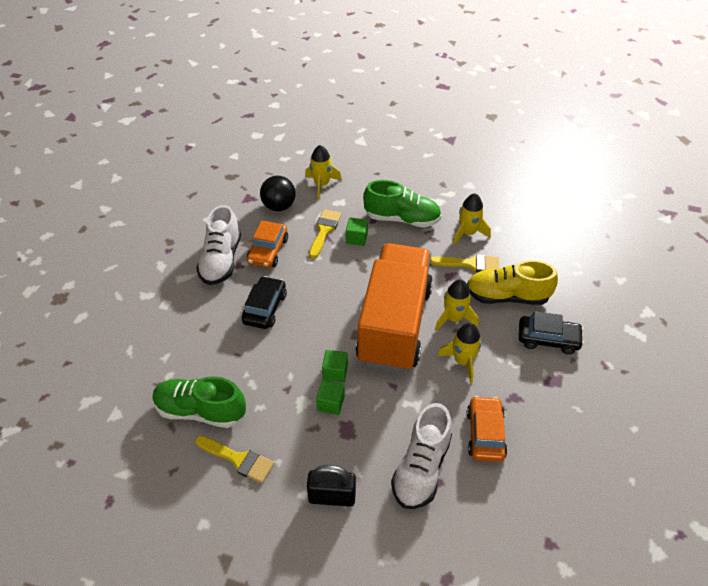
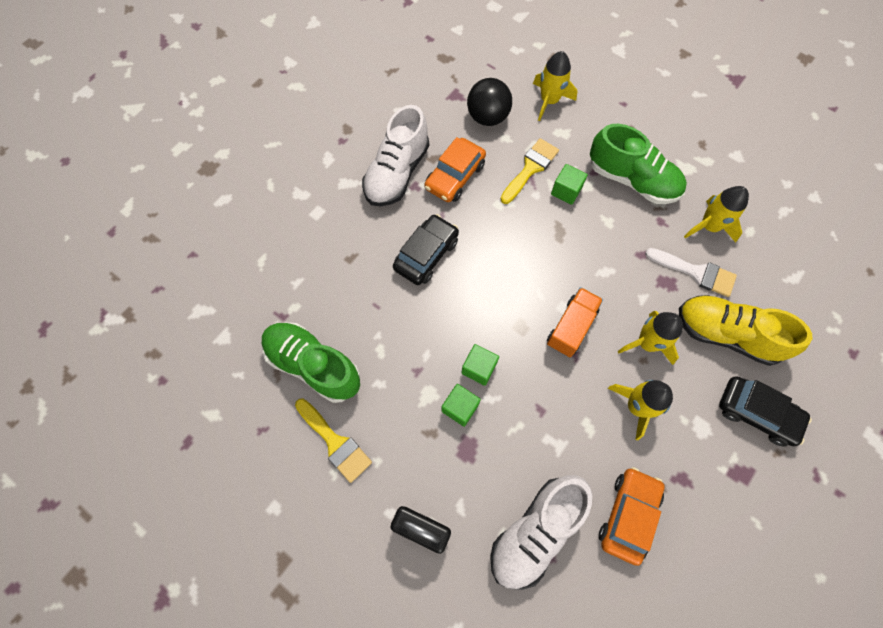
camera: 20 degrees right, 20 degrees up
orange truck [356,243,433,372] -> orange truck [547,287,603,357], size x0.41
yellow brush [430,254,499,272] -> white brush [645,248,737,297]

